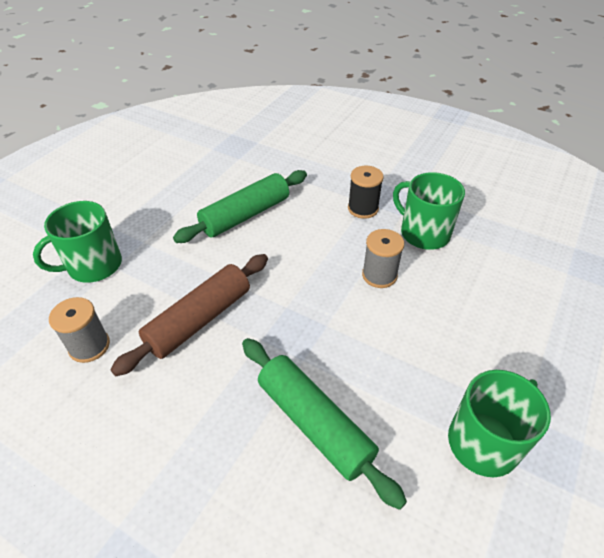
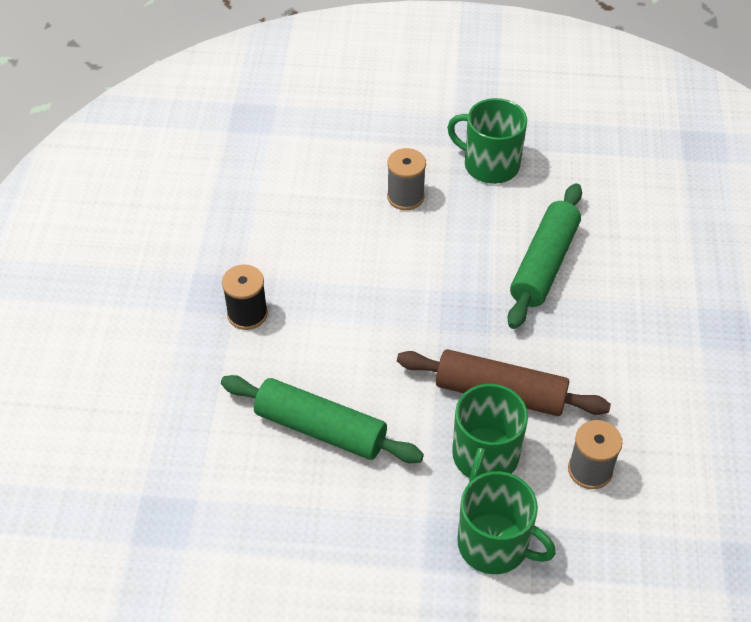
camera: 115 degrees left, 5 degrees up
grey spool [362,229,404,288] -> grey spool moved to [387,148,426,210]
green mug [393,172,465,250] -> green mug moved to [452,384,528,483]

